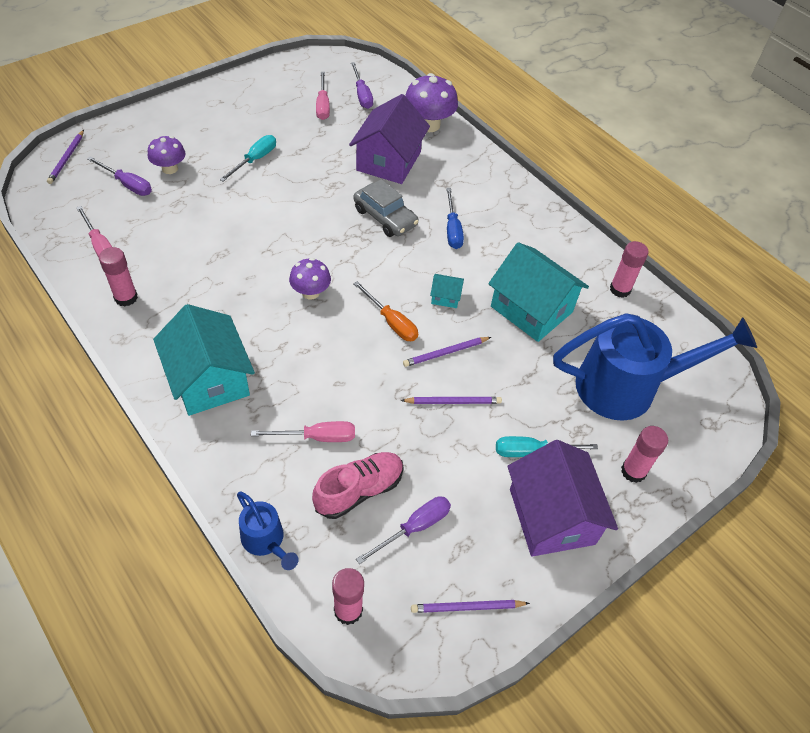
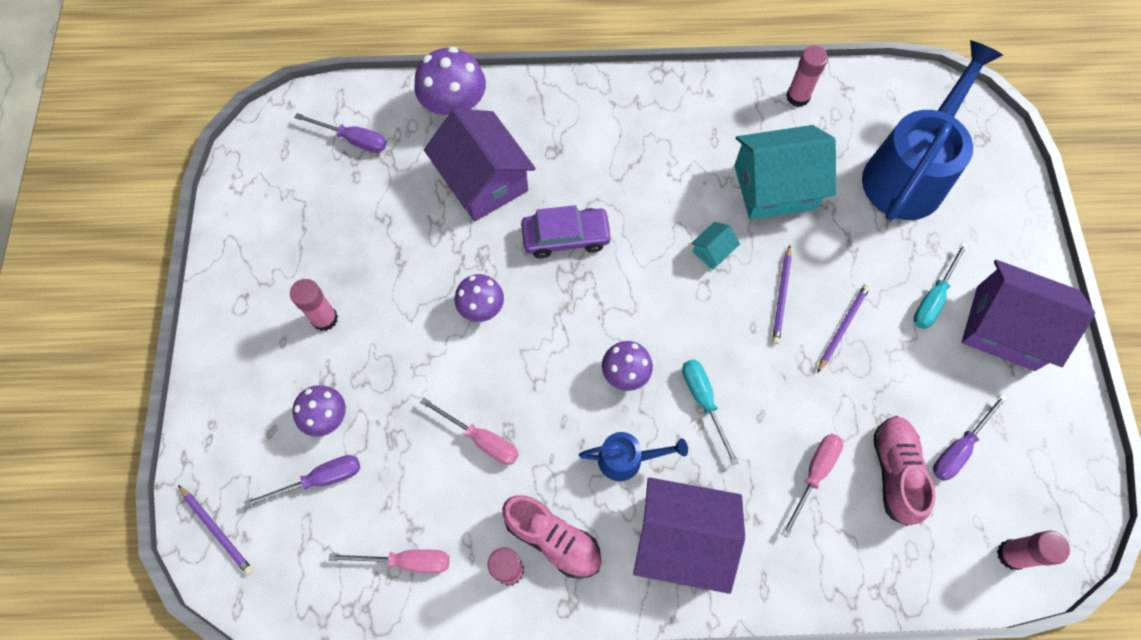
camera: 50 degrees left, 15 degrees up
turquoise house [153,304,255,416] -> purple house [633,477,745,594]
turquoise screwdriver [219,135,276,182] -> turquoise screwdriver moved to [682,359,739,465]
blue watering can [237,492,299,570] -> blue watering can moved to [579,432,688,481]
pink screwdriver [316,72,330,120] -> pink screwdriver moved to [420,398,519,465]
orange screwdriver [353,281,418,341] -> none
grey car [354,179,419,237] -> purple car [521,205,612,259]
purple screwdriver [356,496,451,564] -> purple screwdriver turned 135 degrees counterclockwise [933,394,1007,481]
purple pencil [411,600,530,613] -> none
blue screwdriver [446,188,464,249] -> none
pink glue stick [621,426,668,483] -> pink glue stick moved to [290,279,338,331]
none -> purple mushroom [454,274,504,322]
none -> pink shoe [502,495,601,579]

